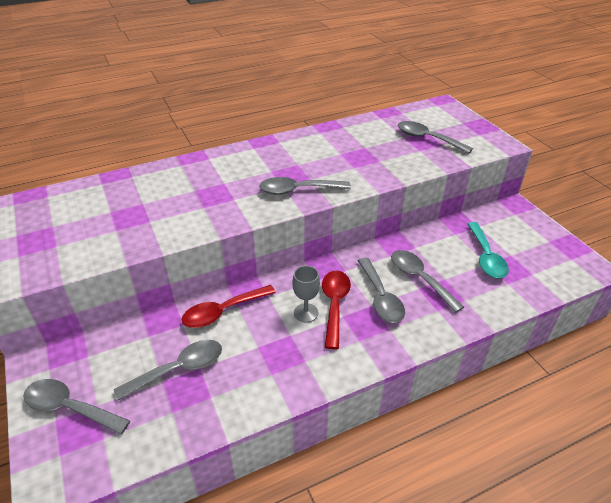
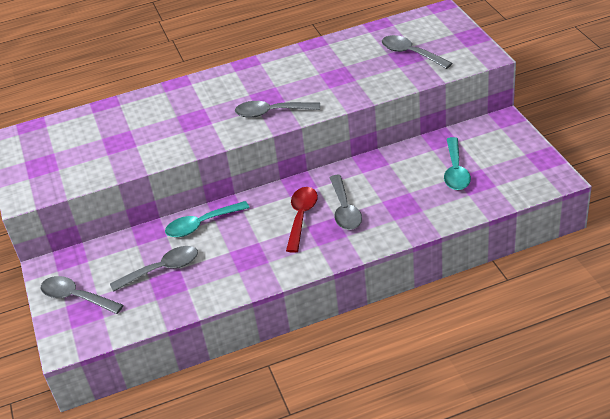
camera: 10 degrees right, 0 degrees up
red spoon [182,285,276,328] -> turquoise spoon [165,201,250,237]
grey goblet [293,266,320,322] -> none
grey spoon [391,250,464,313] -> none

